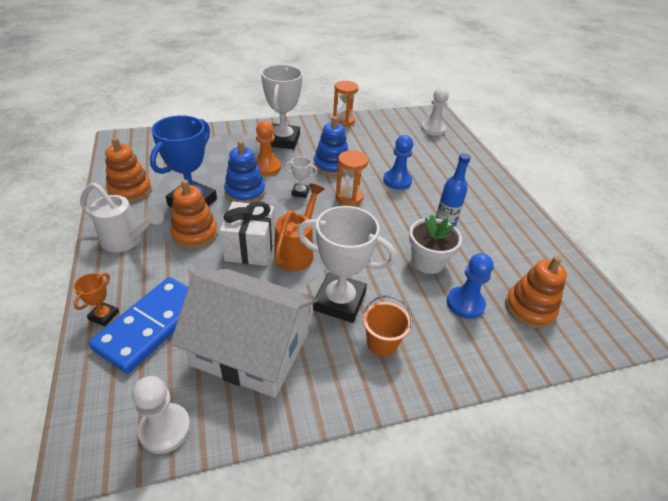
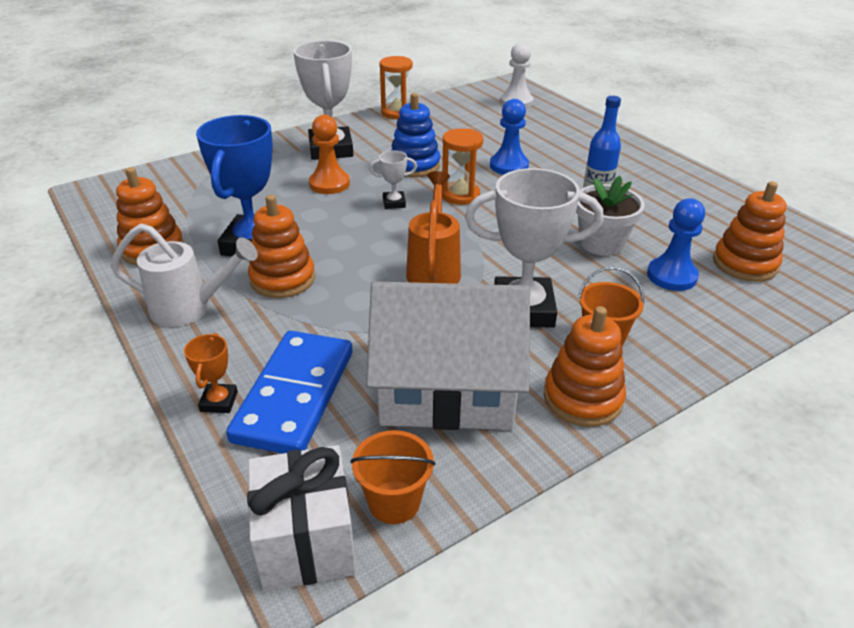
camera: 15 degrees left, 5 degrees down
white pawn [132,376,191,454] -> orange bucket [351,430,435,524]
white gift [220,202,275,266] -> white gift moved to [247,445,356,592]
blue stacking toy [224,140,265,203] -> none
none -> orange stacking toy [544,306,626,427]

